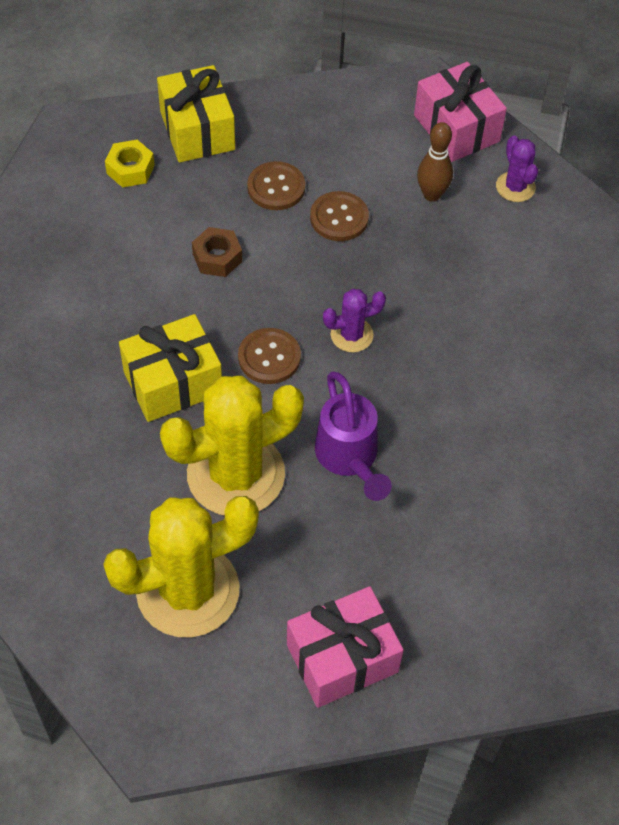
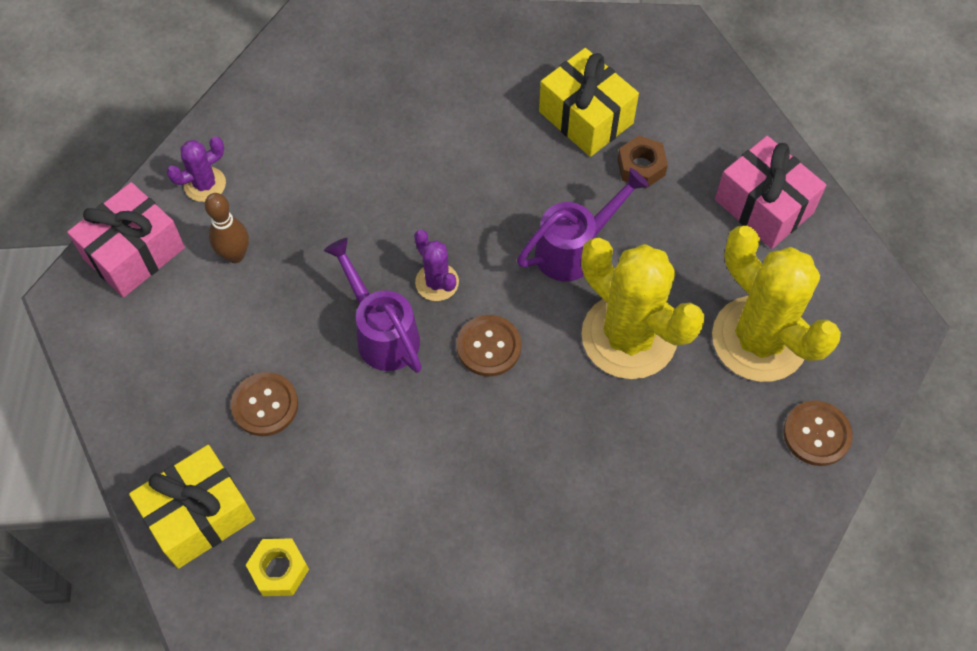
camera: 105 degrees left, 5 degrees up
yellow gift [119,314,222,422] -> yellow gift moved to [539,48,639,157]
brown nut [192,227,242,277] -> brown nut moved to [617,136,668,189]
brown button [310,191,369,241] -> brown button moved to [783,401,853,466]
none -> purple watering can [324,238,422,373]

